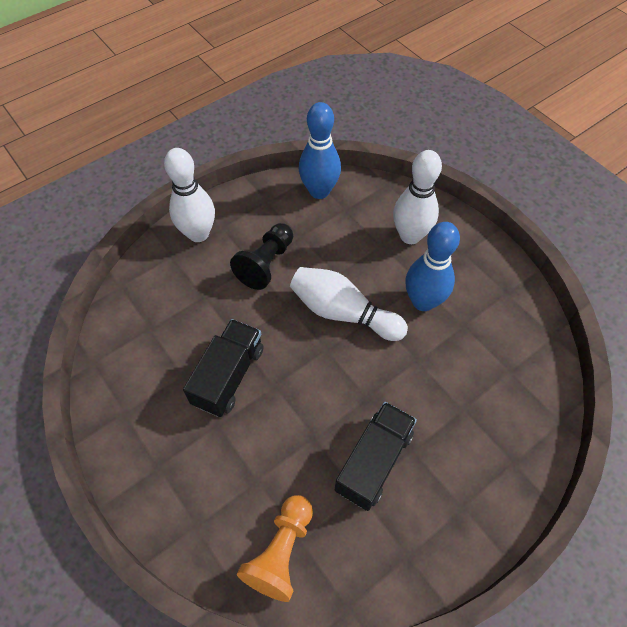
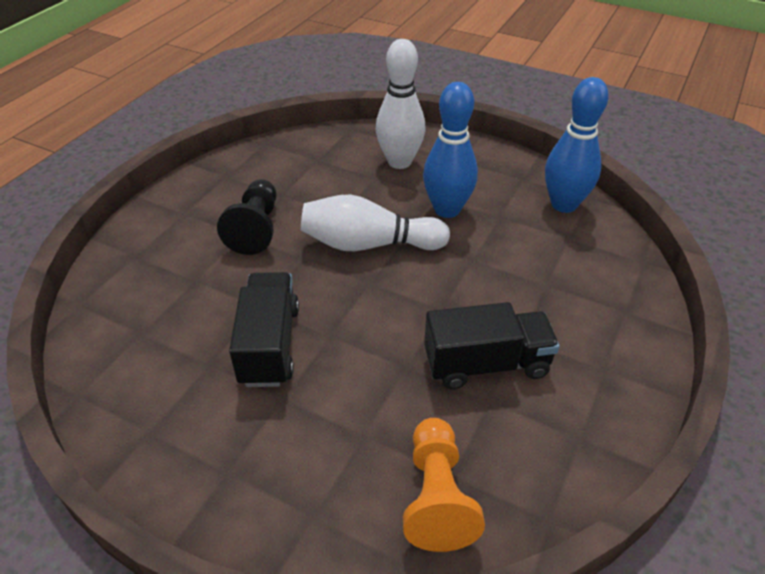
camera: 25 degrees left, 15 degrees down
white bowling pin [164,148,215,242] -> none
blue bowling pin [299,102,341,199] -> blue bowling pin moved to [545,77,609,213]
black truck [335,402,417,511] -> black truck turned 75 degrees clockwise [424,302,560,389]

